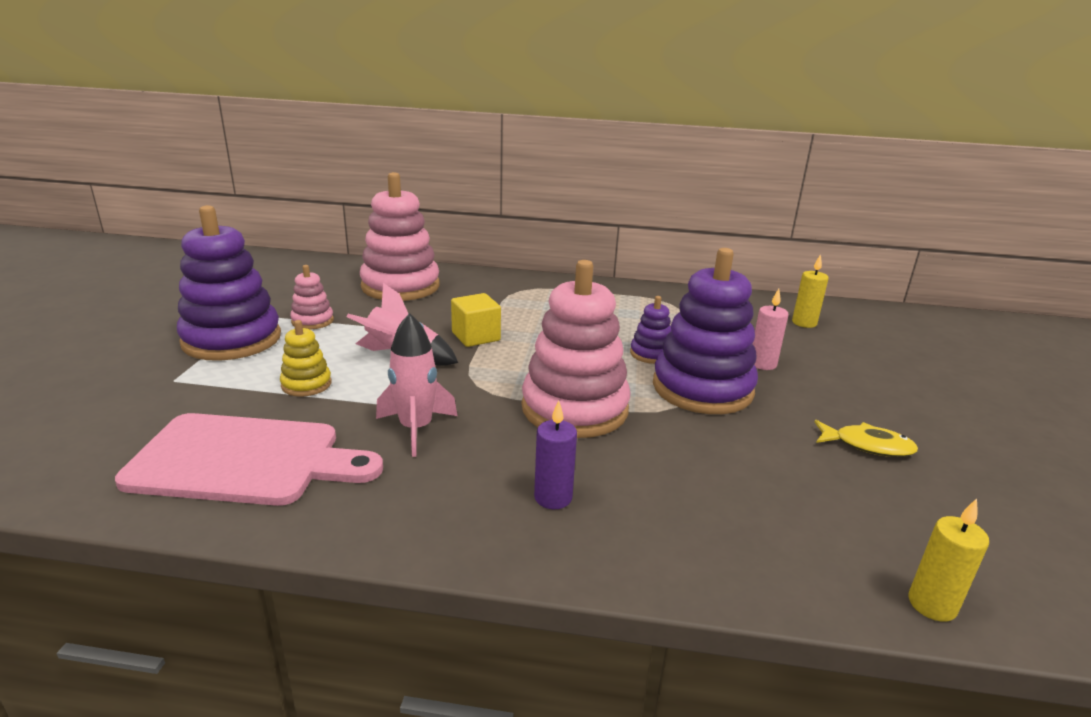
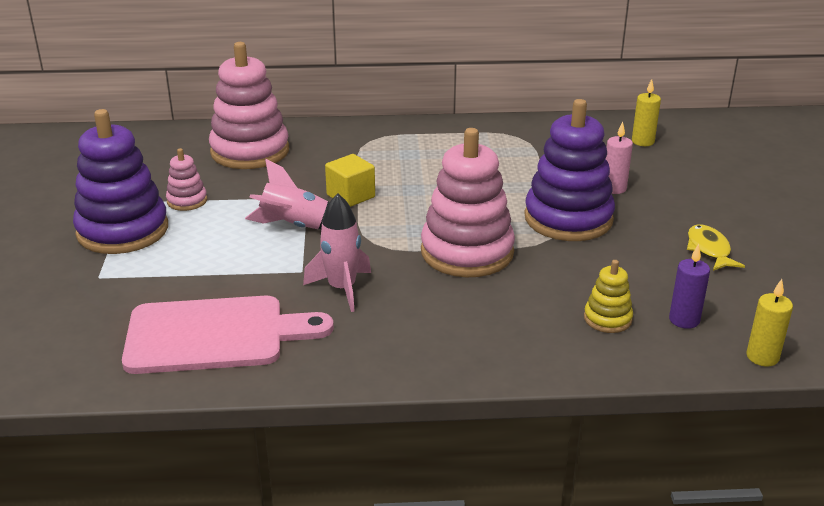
camera: 10 degrees left, 5 degrees up
yellow stacking toy [280,320,332,397] -> yellow stacking toy moved to [584,260,633,333]
purple candle [534,400,577,509] -> purple candle moved to [669,244,710,329]
purple stacking toy [630,296,671,364] -> none
yellow fish [815,420,918,457] -> yellow fish turned 105 degrees counterclockwise [687,224,745,271]

